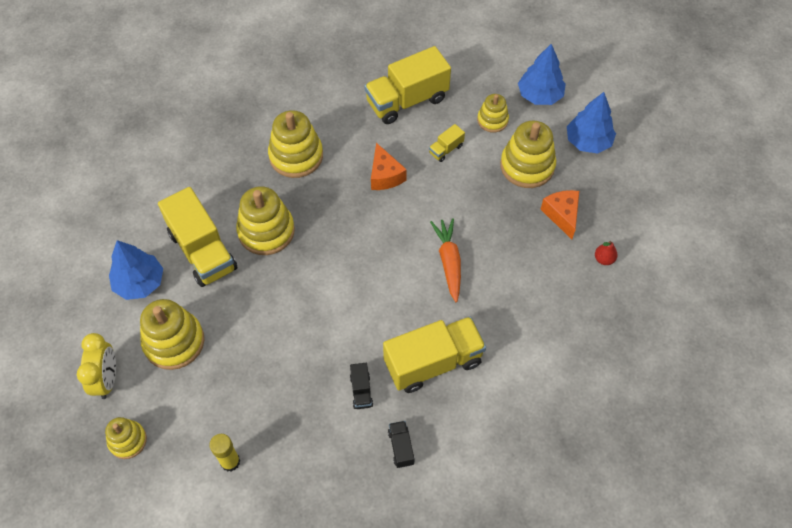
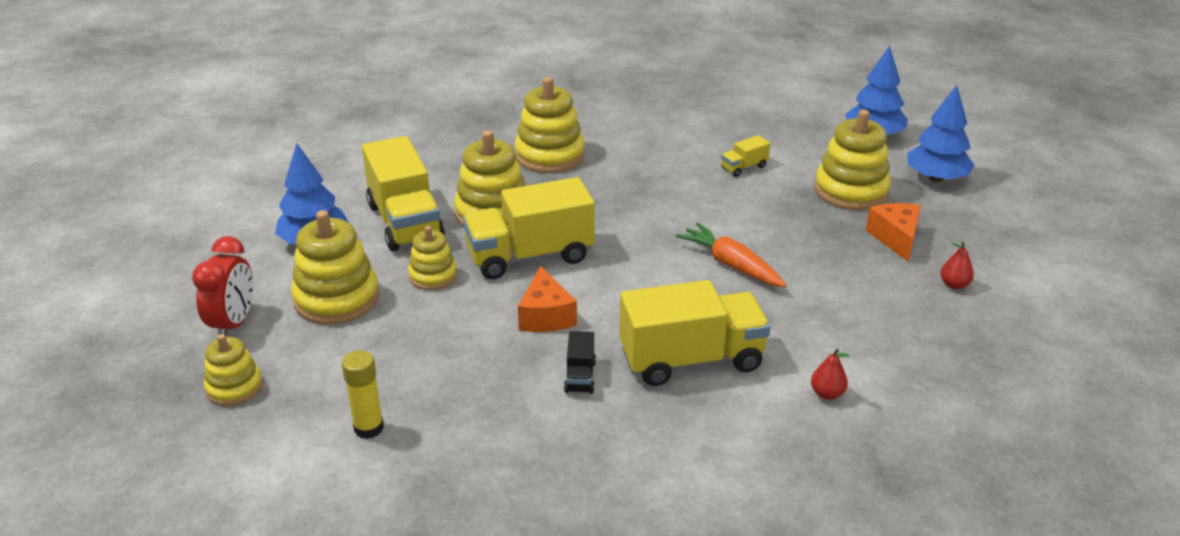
camera: 10 degrees right, 25 degrees down
yellow clock [77,333,116,399] -> red clock [192,236,253,336]
yellow truck [364,46,451,124] -> yellow truck moved to [463,177,595,279]
orange cheese [371,143,407,190] -> orange cheese moved to [518,266,577,332]
black truck [388,421,415,468] -> none
orange carrot [430,218,461,302] -> orange carrot turned 45 degrees counterclockwise [676,223,786,287]
yellow stacking toy [477,94,509,133] -> yellow stacking toy moved to [408,226,457,290]
none -> red pear [811,349,850,400]

